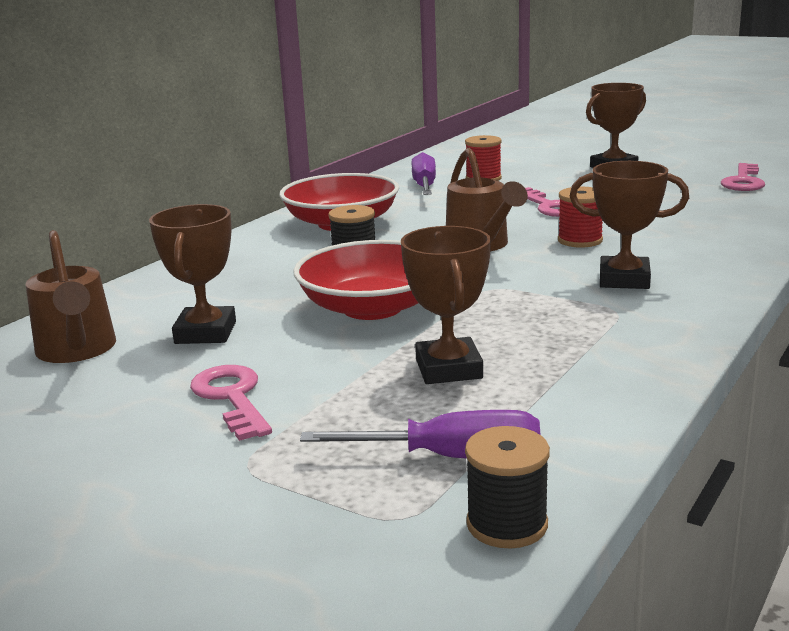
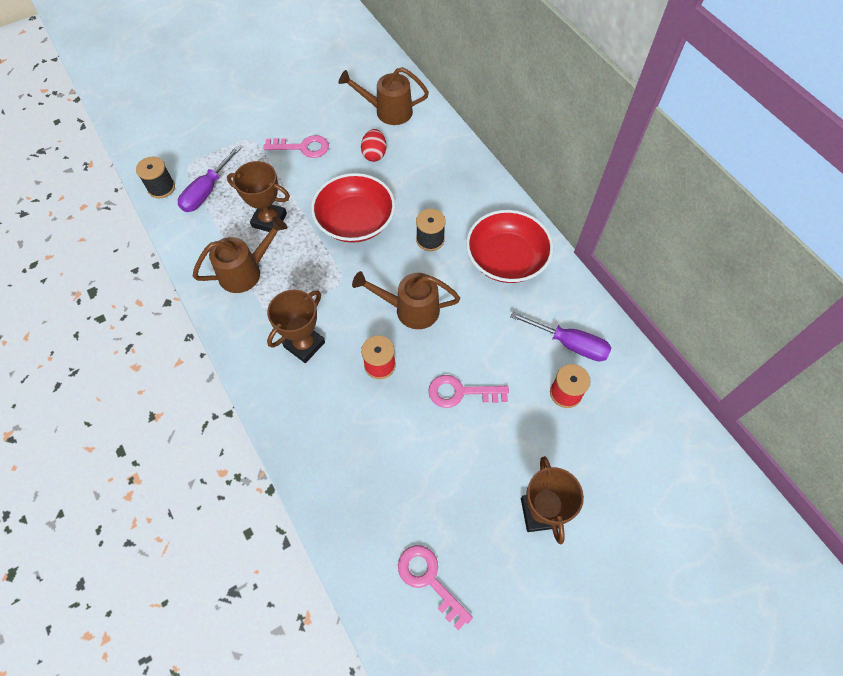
camera: 115 degrees right, 40 degrees up
brown trophy [149,204,236,344] -> red egg [361,129,387,162]
none -> brown watering can [193,217,287,293]

